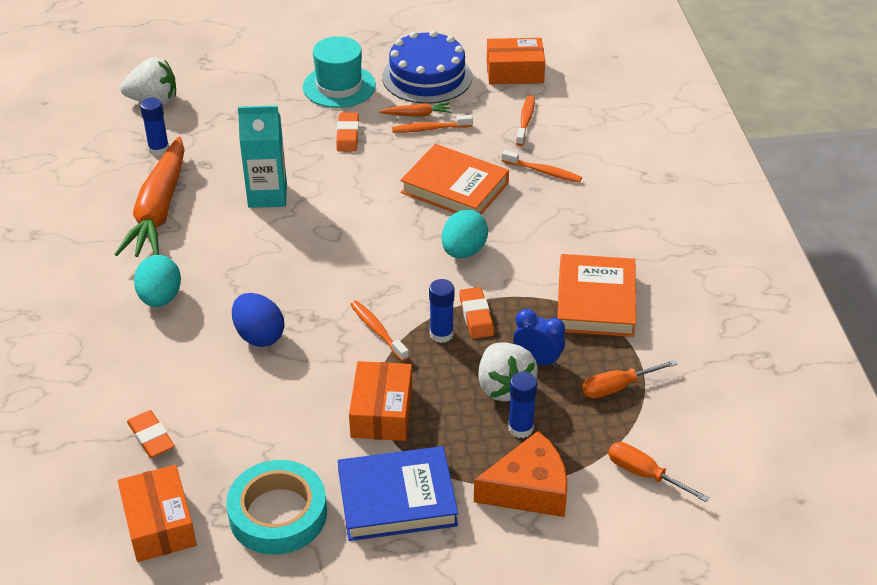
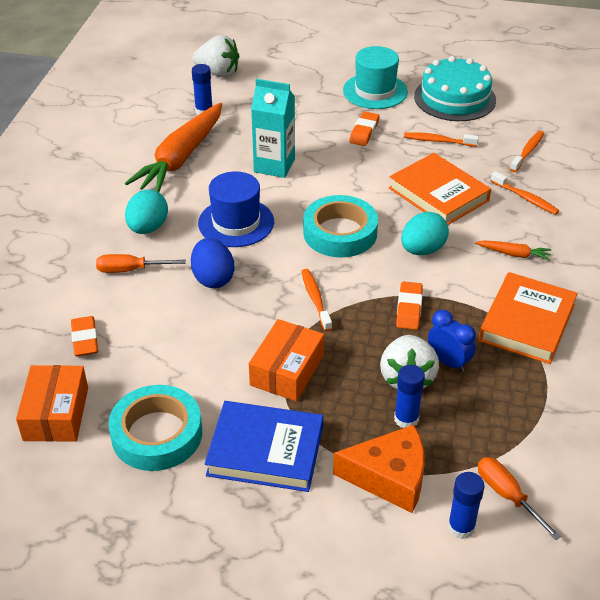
camera: 20 degrees right, 0 degrees up
orange carrot [379,103,451,117] -> orange carrot moved to [475,241,552,261]
blue cake [382,30,472,104] -> turquoise cake [414,56,496,121]
blue glue stick [429,279,454,343] -> blue glue stick moved to [448,472,485,539]
orange box [486,38,545,84] -> none
orange screwdriver [582,360,677,398] -> orange screwdriver moved to [96,254,186,273]
none -> blue hat [198,171,274,247]
none -> turquoise tape [303,195,378,257]

